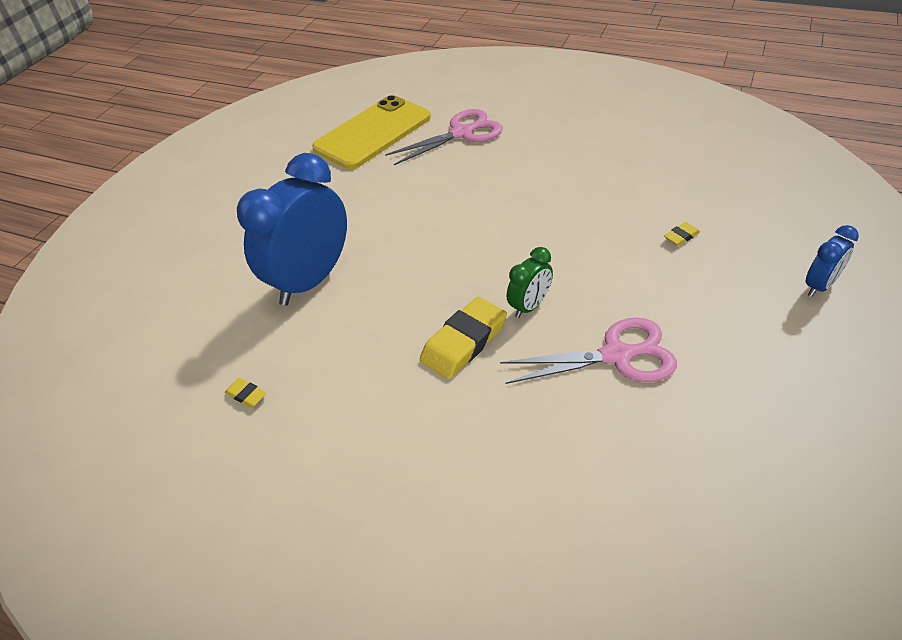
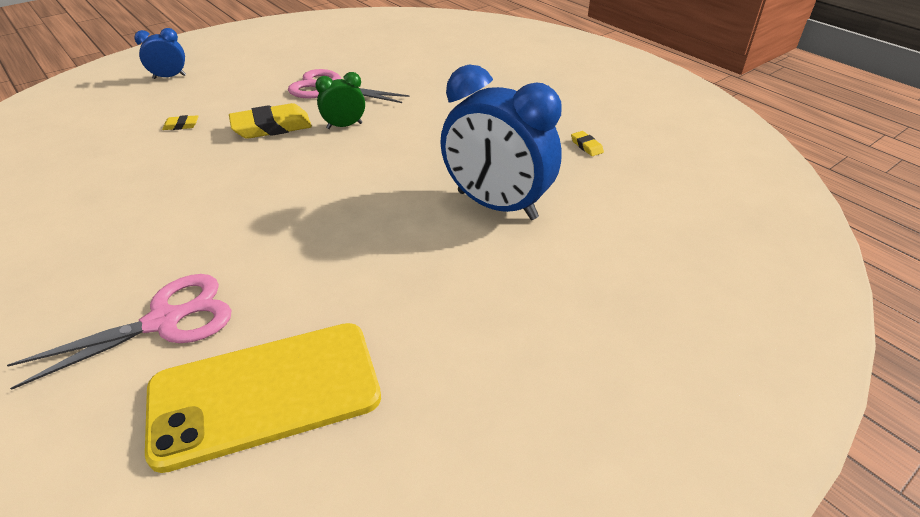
camera: 155 degrees left, 5 degrees down
blue clock [237,153,347,305] -> blue clock turned 60 degrees clockwise [441,65,562,220]
pink scissors [385,109,503,165] -> pink scissors turned 150 degrees clockwise [7,274,232,390]
yellow eraser [420,297,507,379] -> yellow eraser moved to [229,103,312,139]

